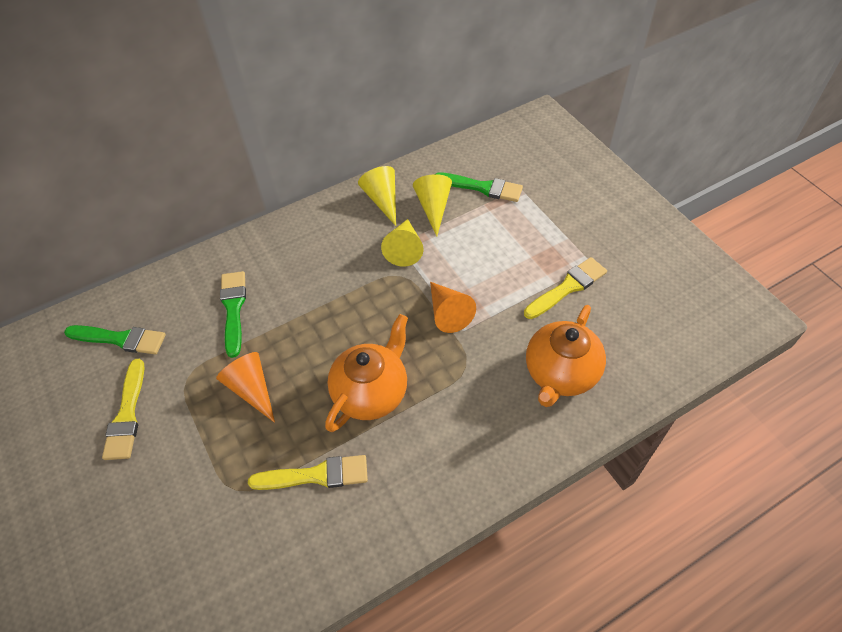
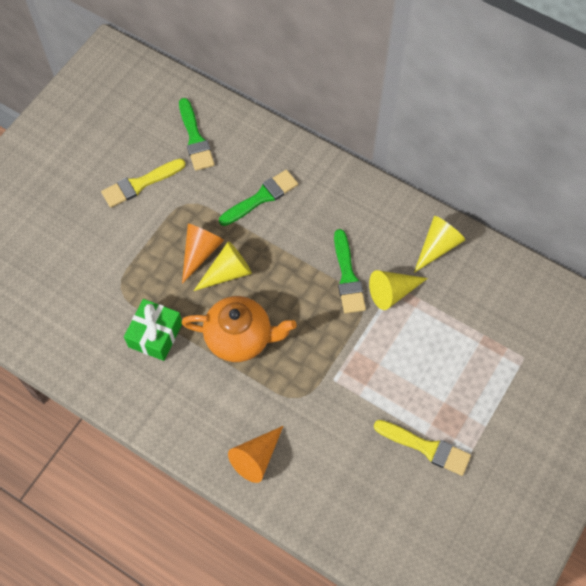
camera: 60 degrees right, 10 degrees up
yellow brush [248,455,368,490] -> green gift [124,299,182,361]
yellow cone [413,174,452,236] -> yellow cone moved to [194,241,252,291]
orange cone [430,282,476,333] -> orange cone moved to [228,426,283,483]
green brush [436,172,523,202] -> green brush moved to [334,229,366,314]
orange teapot [526,305,606,407] -> none

